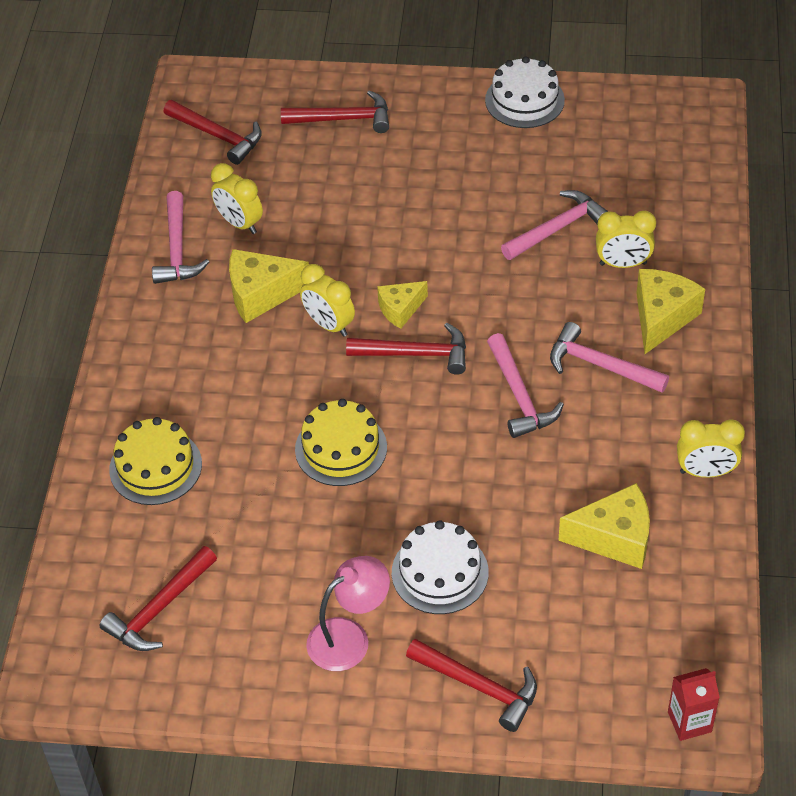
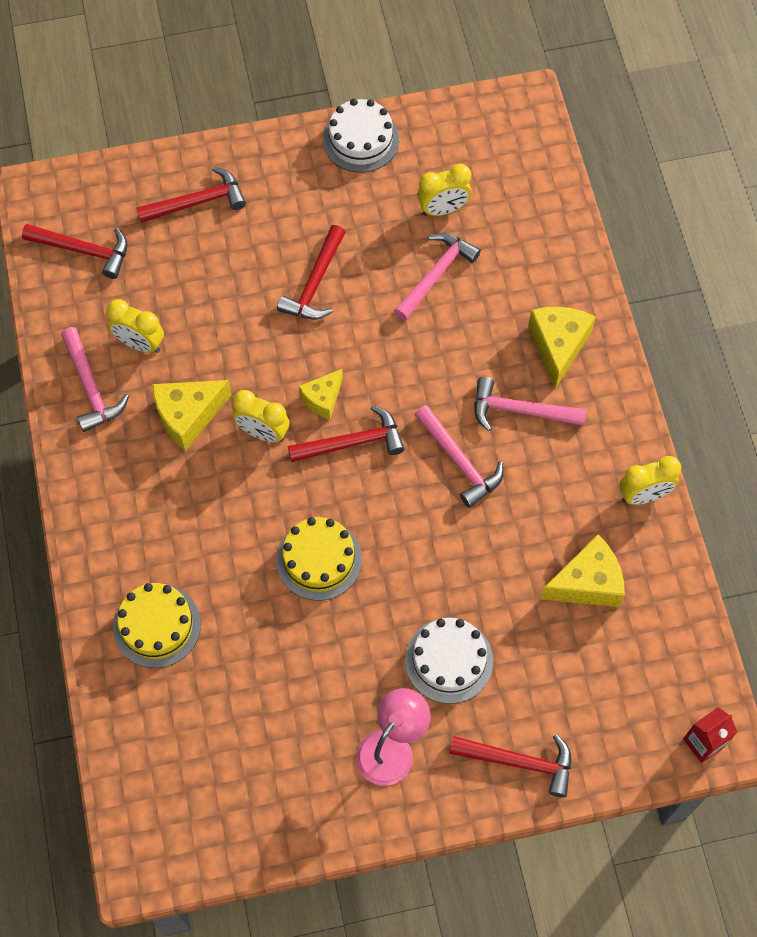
camera: 20 degrees left, 15 degrees up
red hammer [100,546,217,651] -> red hammer moved to [277,225,345,320]
yellow clock [596,211,656,268] -> yellow clock moved to [417,164,471,216]

